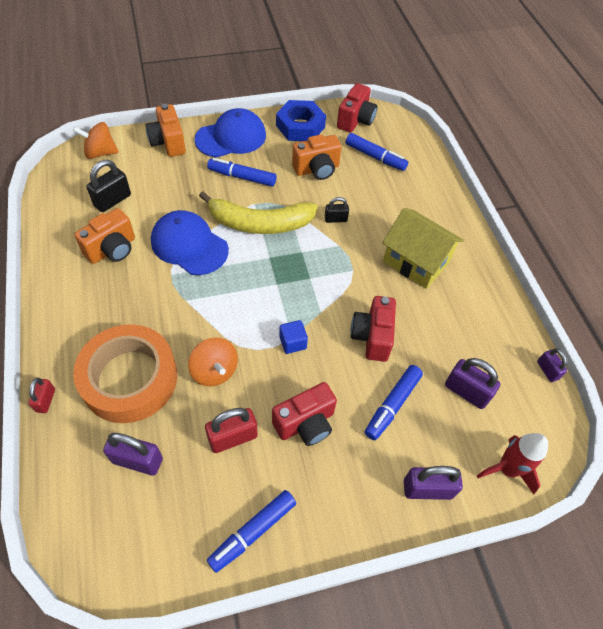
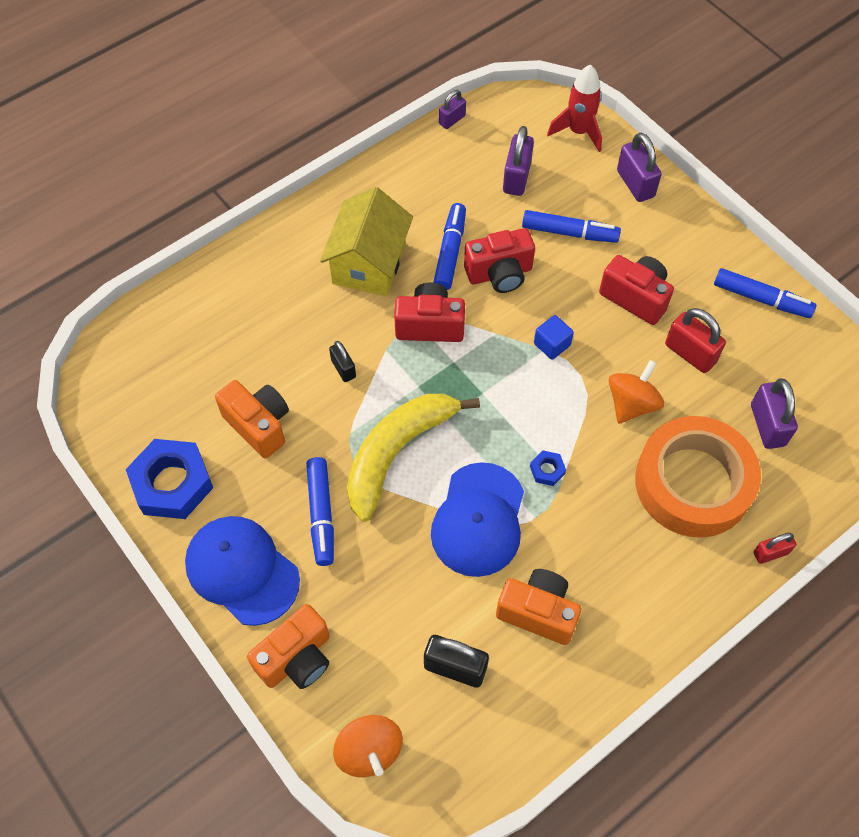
camera: 110 degrees left, 5 degrees up
yellow banana [199,191,318,234] -> yellow banana turned 120 degrees counterclockwise [347,394,480,522]
red camera [337,83,377,133] -> red camera moved to [394,282,465,342]
blue marker [346,133,408,171] -> blue marker moved to [433,203,466,290]
none -> blue nut [530,450,566,486]

